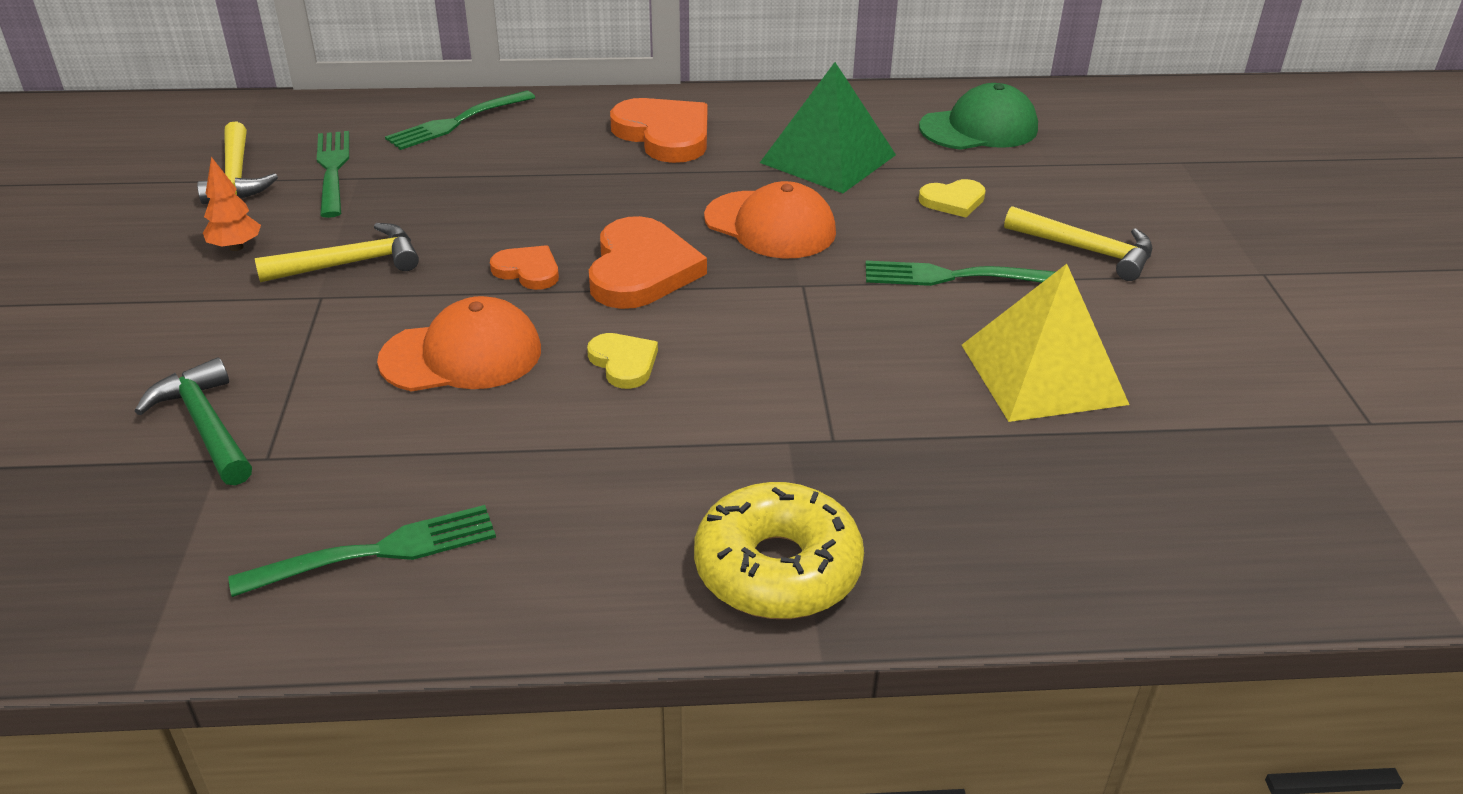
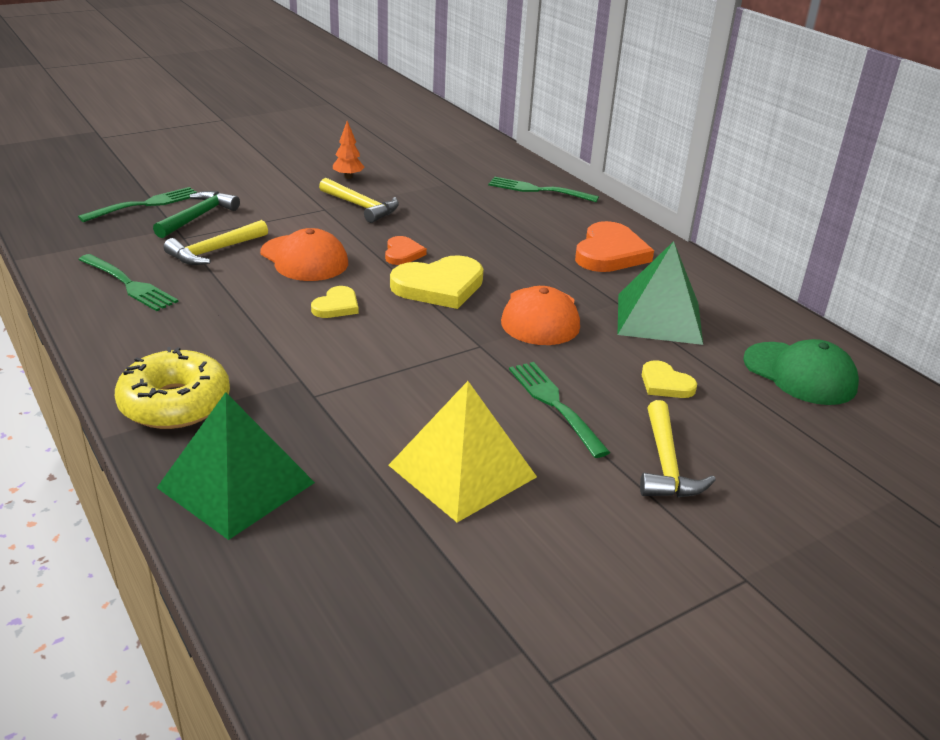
camera: 60 degrees right, 5 degrees down
yellow hammer [197,121,278,204] -> yellow hammer moved to [164,220,268,265]
green fork [317,131,349,218] -> green fork moved to [78,187,197,222]
orange heart [589,216,707,309] -> yellow heart [390,255,484,309]
none -> green pyramid [157,392,315,540]

